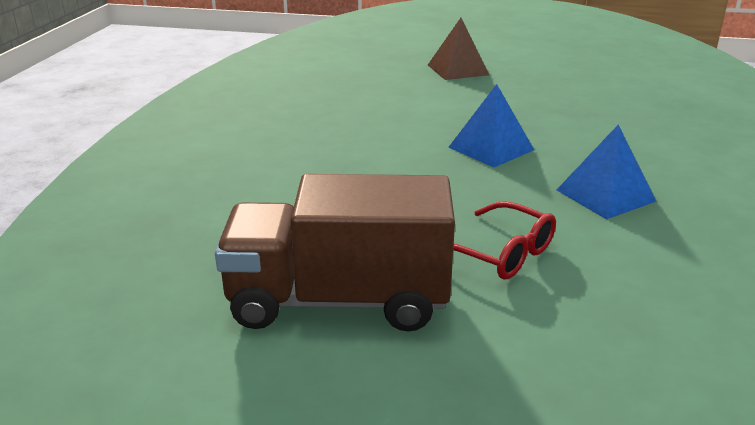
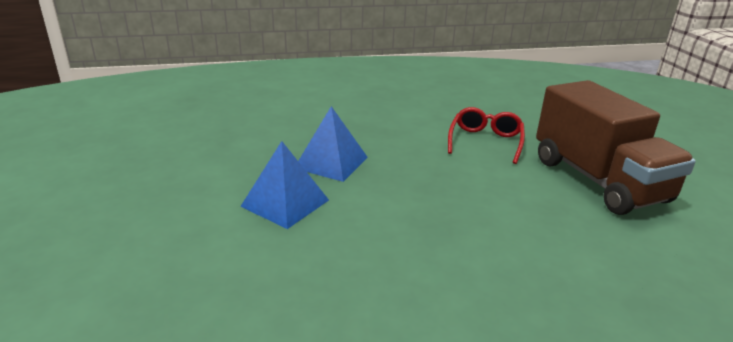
camera: 115 degrees left, 0 degrees up
brown pyramid [428,18,489,80] -> none
blue pyramid [557,125,656,219] -> blue pyramid moved to [240,141,329,229]

